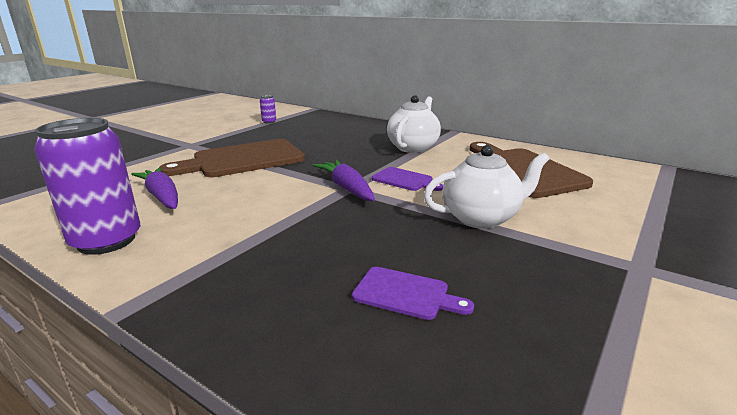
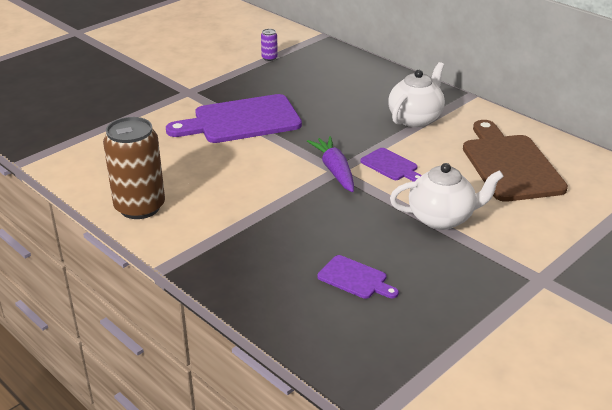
camera: 10 degrees right, 10 degrees up
purple can [34,118,140,255] -> brown can [103,117,165,219]
purple carrot [131,167,178,209] -> none
brown cutting board [160,139,305,177] -> purple cutting board [166,94,302,143]

